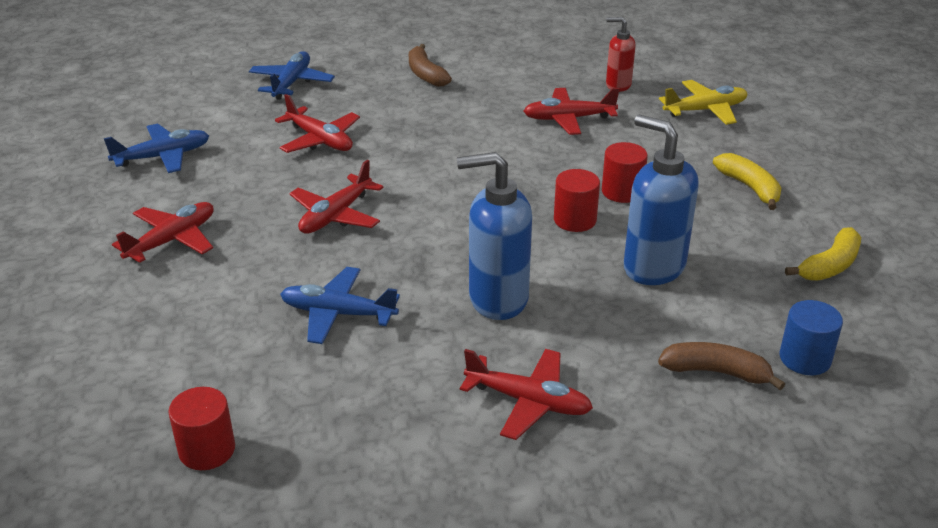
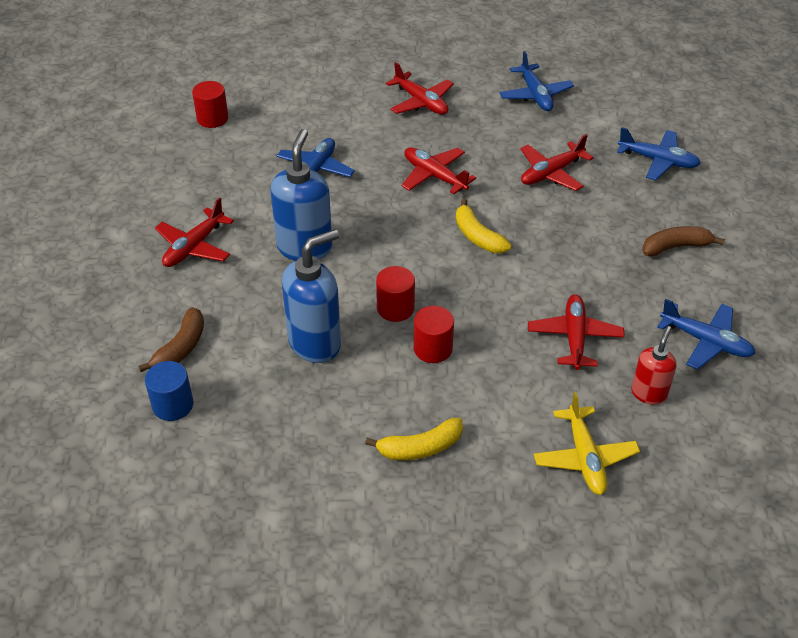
camera: 100 degrees right, 10 degrees up
yellow banana [785,227,861,281] -> yellow banana moved to [456,199,511,253]
none -> blue plane [657,299,756,370]

